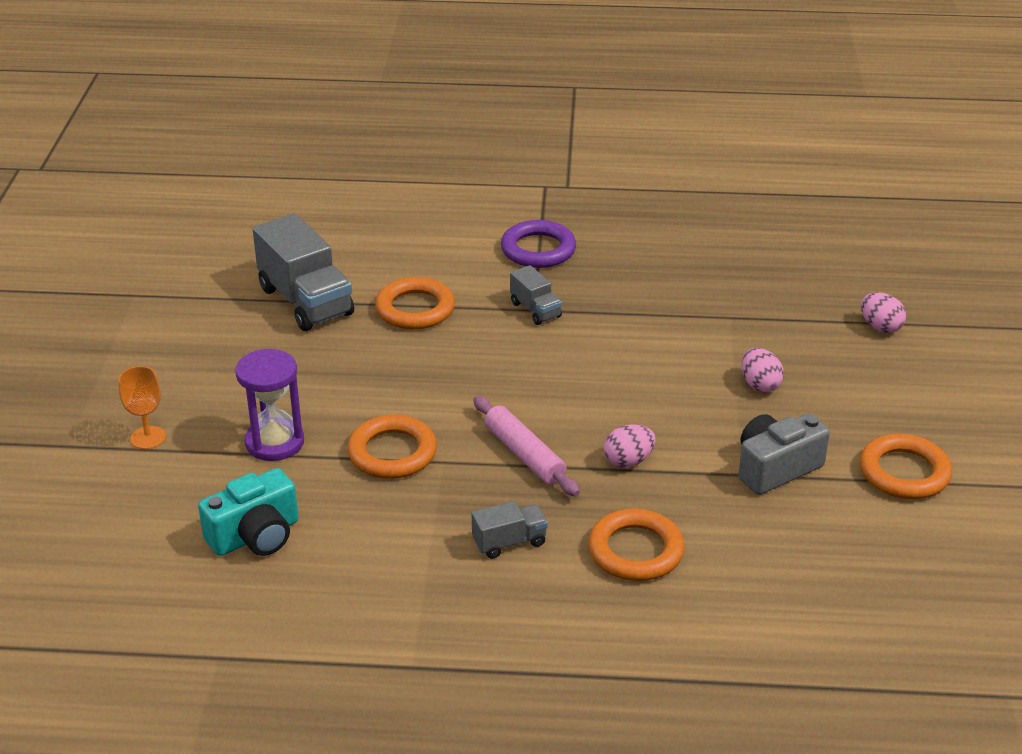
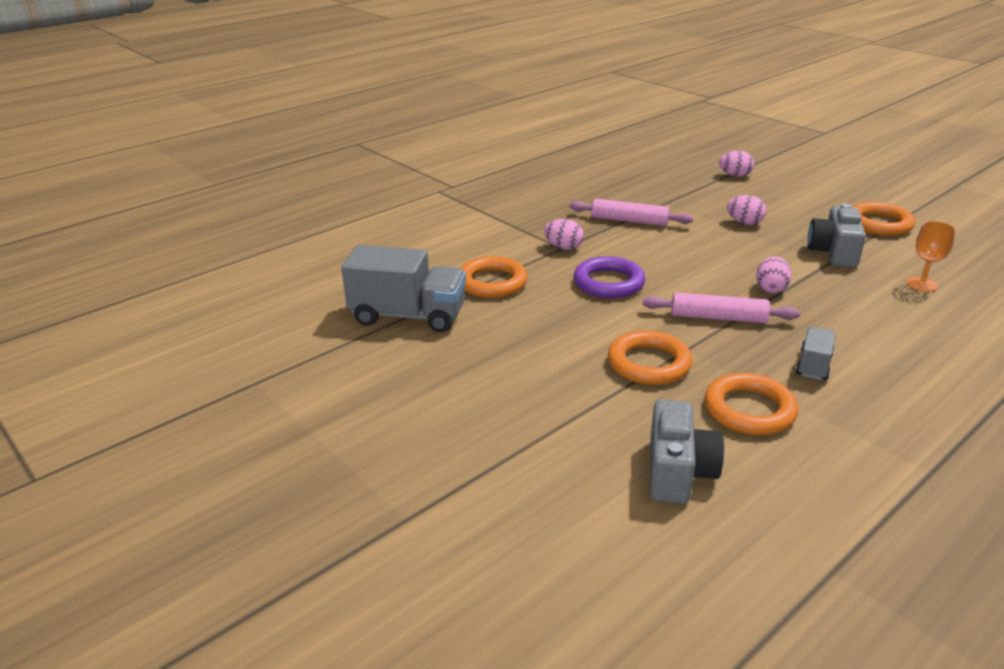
camera: 45 degrees left, 5 degrees down
orange goblet [119,366,166,449] -> orange goblet moved to [907,221,956,292]
turquoise camera [198,468,299,556] -> grey camera [649,399,724,504]
purple hourglass [235,349,304,461] -> none
purple ring [501,220,576,268] -> purple ring moved to [574,256,645,298]
grey truck [510,265,562,325] -> pink egg [544,219,584,250]
orange ring [588,509,685,581] -> orange ring moved to [704,373,798,435]
none -> pink rolling pin [570,199,693,226]

